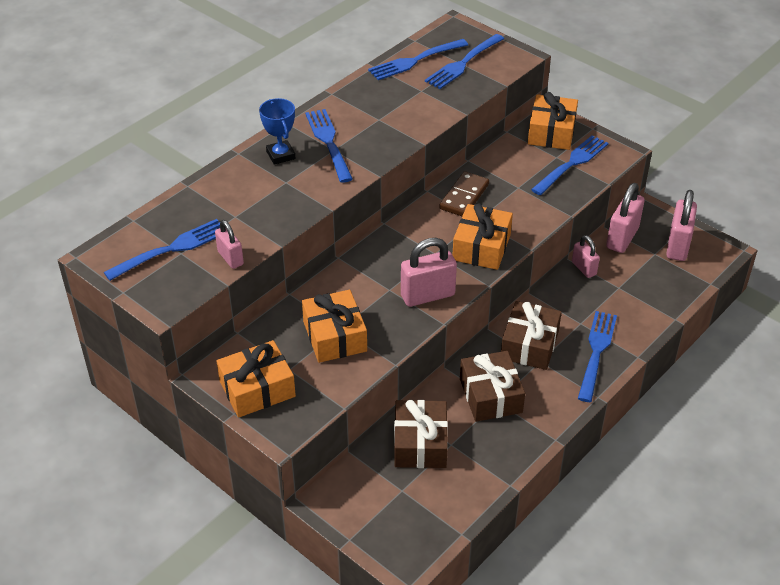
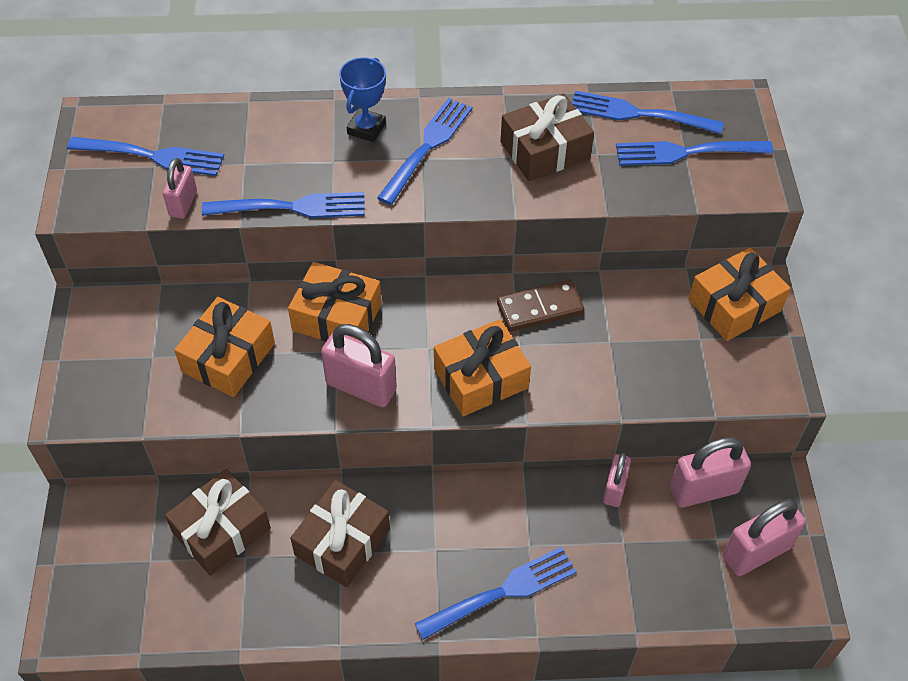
camera: 45 degrees right, 10 degrees up
orange gift [217,340,296,418] -> orange gift moved to [288,262,382,342]
brown gift [501,301,562,370] -> brown gift moved to [500,93,594,181]
blue fork [531,135,608,195] -> blue fork moved to [202,192,365,218]

